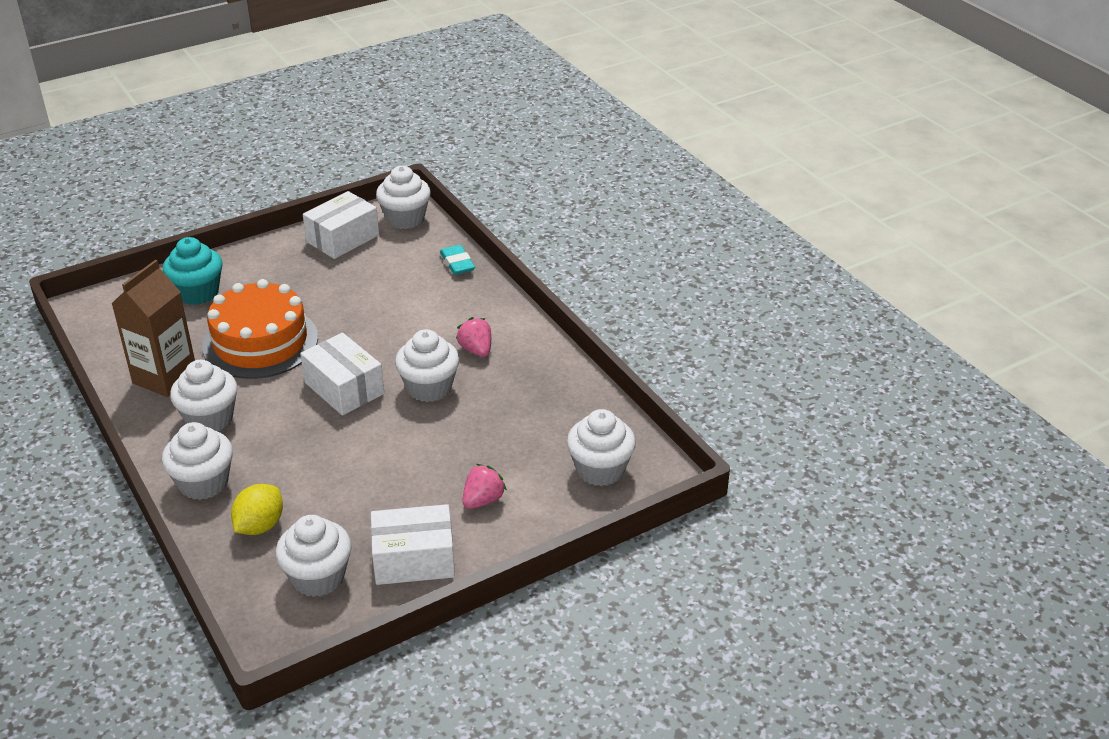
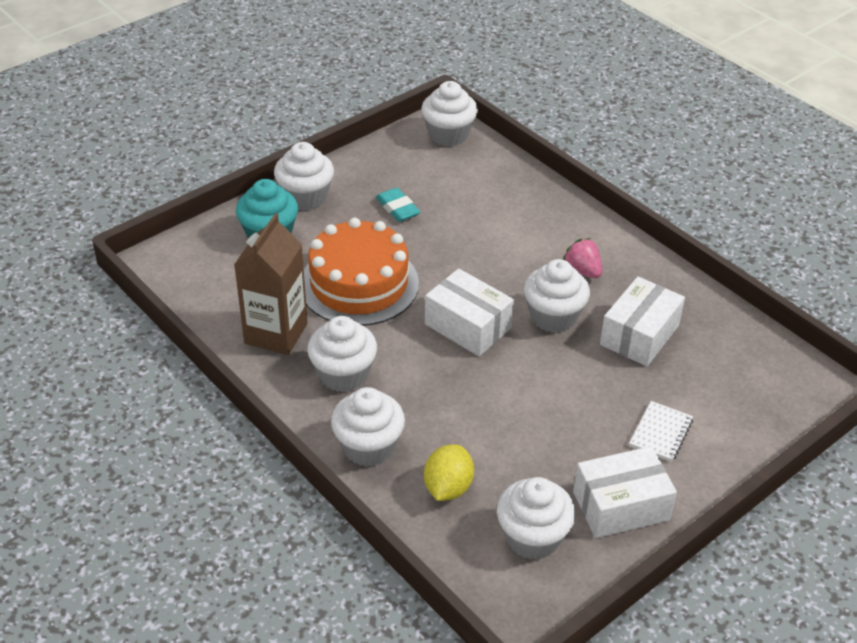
camera: 10 degrees left, 5 degrees up
white box [303,191,379,259] -> white box moved to [600,277,685,366]
turquoise eraser [440,245,475,275] -> turquoise eraser moved to [376,188,420,222]
pink strawberry [462,464,507,509] -> white notebook [629,401,693,462]
white cupcake [567,409,636,486] -> white cupcake moved to [274,142,334,211]

